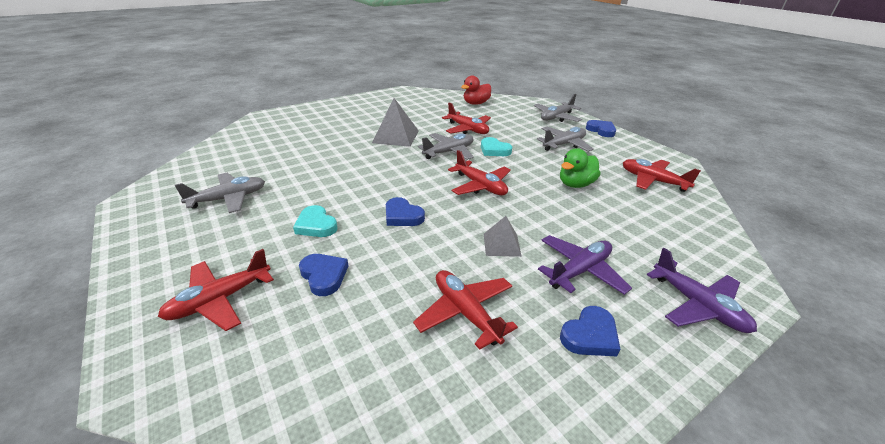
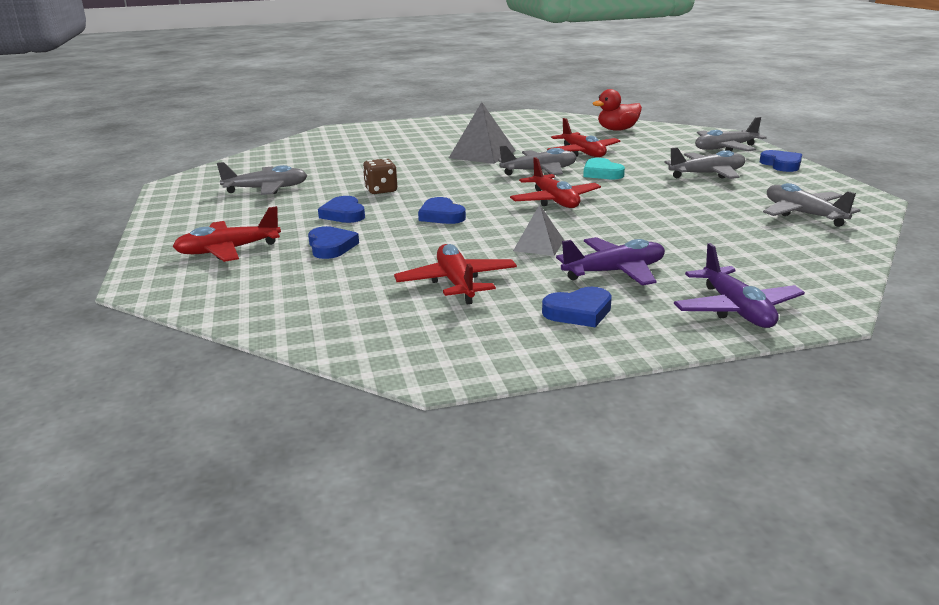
camera: 20 degrees right, 10 degrees down
turquoise heart [293,205,338,237] -> blue heart [318,196,365,223]
green duck [560,148,601,188] -> none
red plane [623,159,701,192] -> grey plane [763,183,861,227]
none -> brown dice [363,158,397,194]

